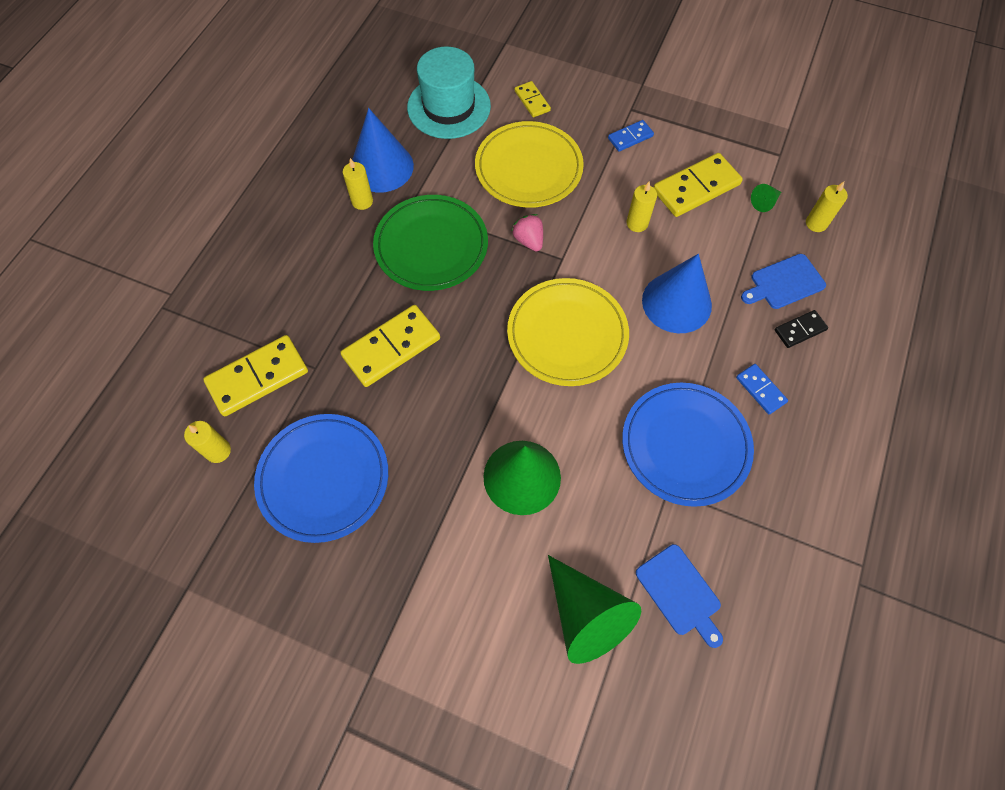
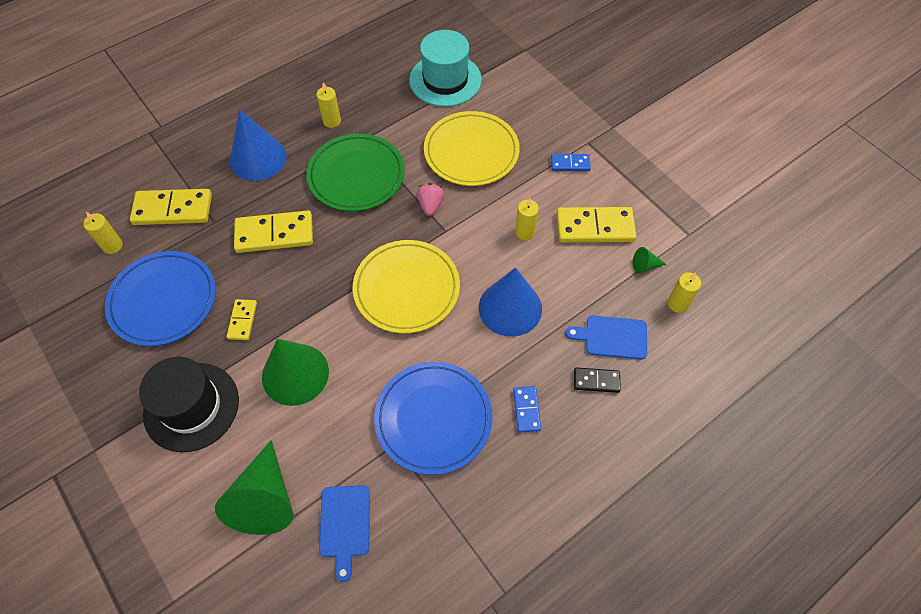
camera: 30 degrees right, 5 degrees down
blue cone [352,108,414,192] -> blue cone moved to [230,110,287,181]
yellow domino [515,81,551,117] -> yellow domino moved to [227,299,257,340]
none -> black hat [139,357,239,452]

